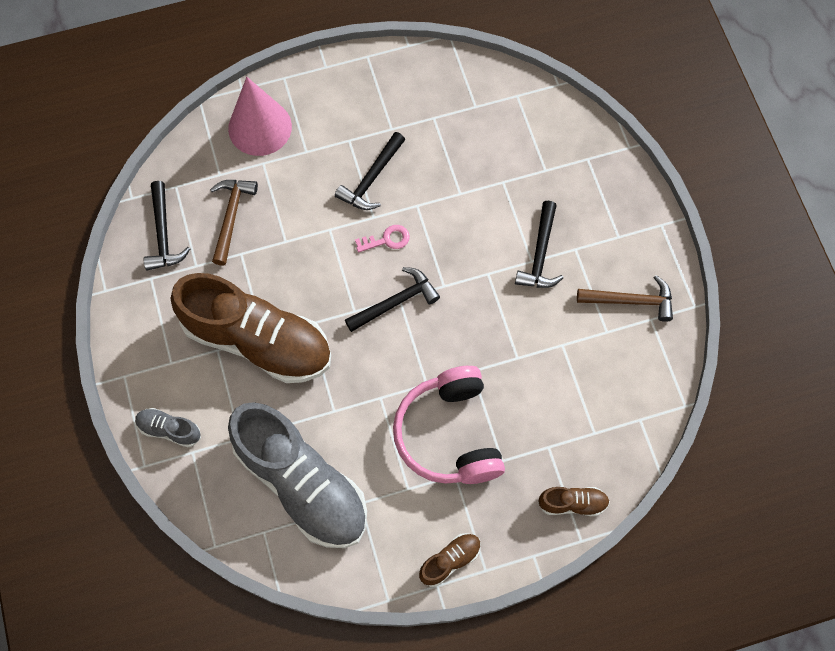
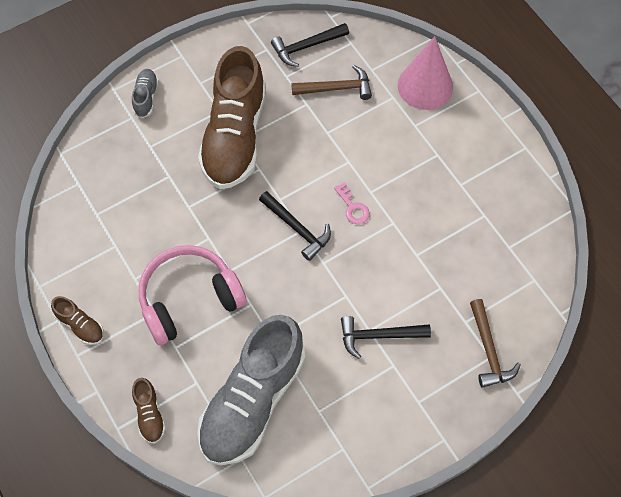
camera: 75 degrees right, 5 degrees down
grey shoe [228,402,367,548] -> grey shoe moved to [197,315,305,465]
black hammer [335,132,405,210] -> none
brown hammer [577,275,673,322] -> brown hammer moved to [470,299,521,388]

